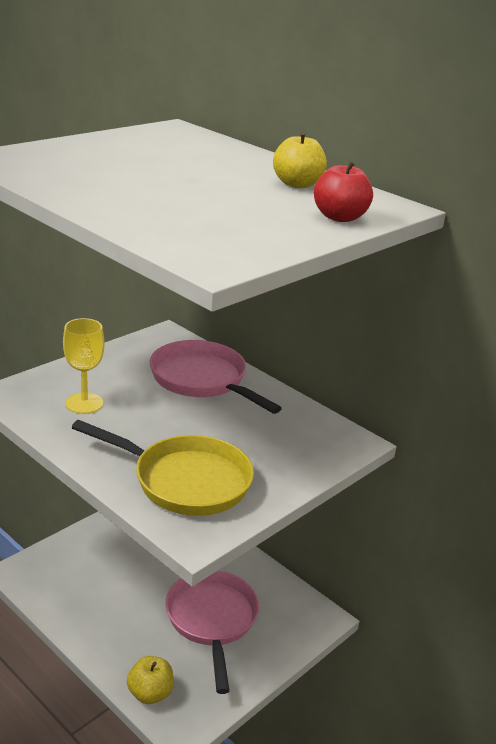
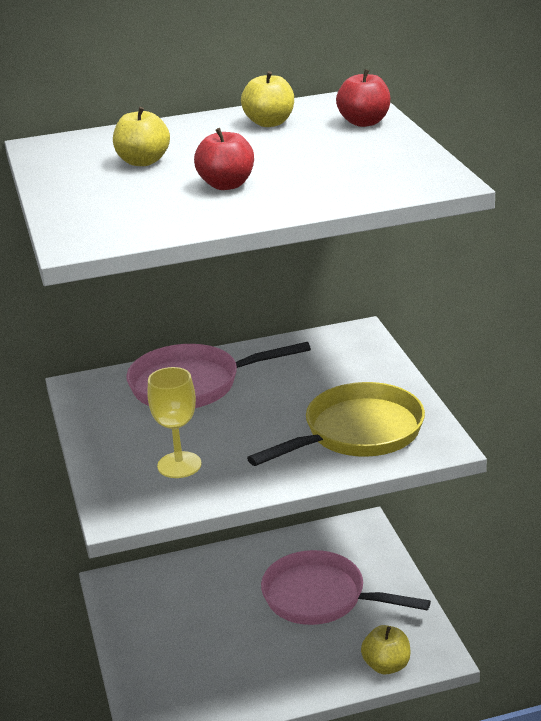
camera: 55 degrees left, 0 degrees up
none -> yellow apple [113,107,170,166]
none -> red apple [194,128,254,190]

